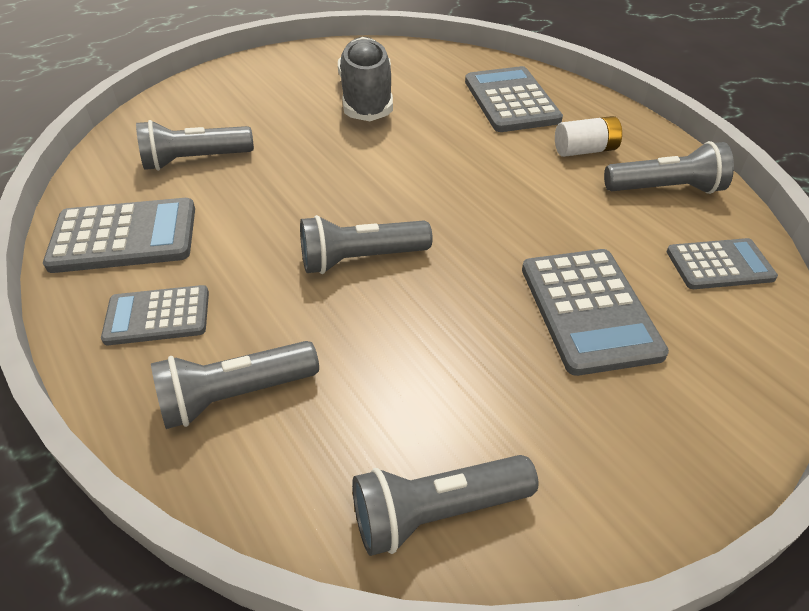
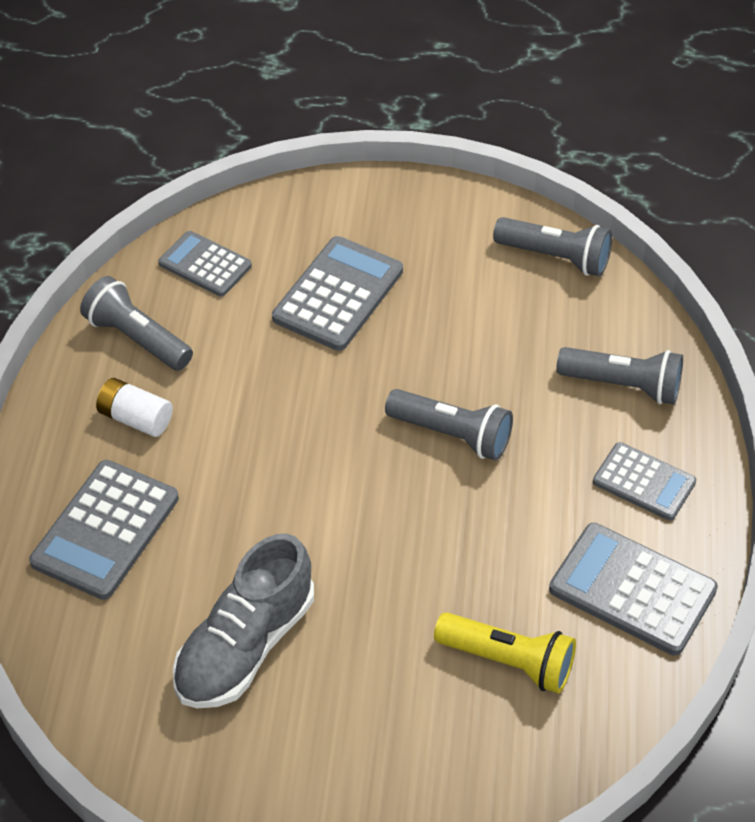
camera: 140 degrees left, 5 degrees up
grey flashlight [136,120,254,171] -> yellow flashlight [434,612,576,693]

